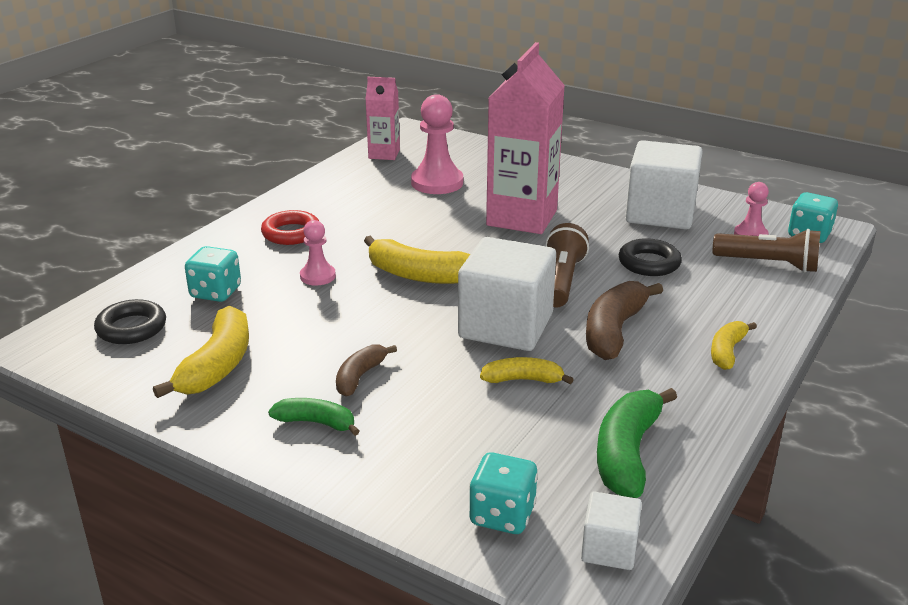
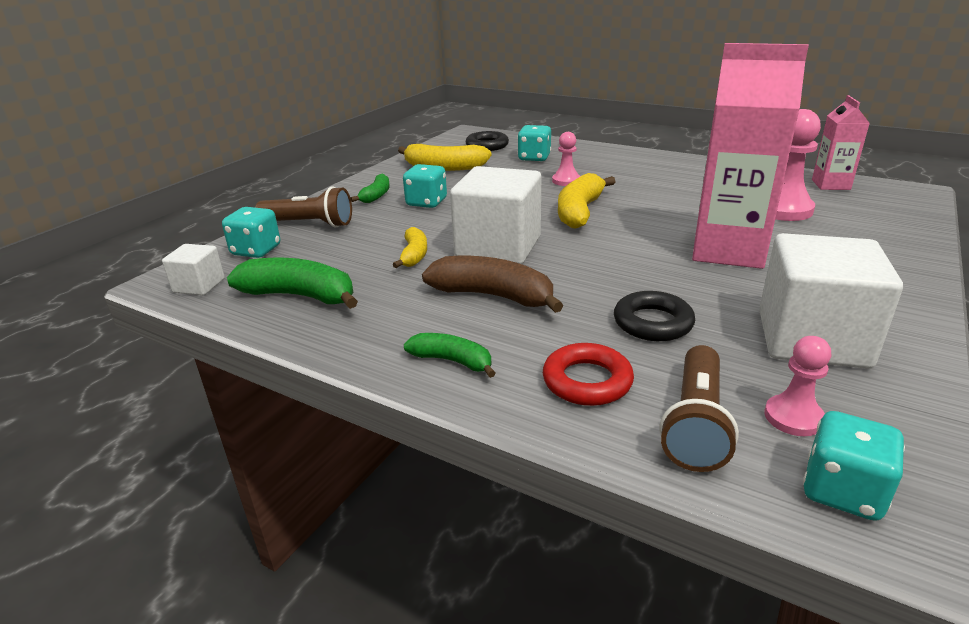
camera: 90 degrees right, 0 degrees up
red ring [261,210,319,245] -> red ring moved to [543,343,634,406]
brown banana [336,344,397,397] -> turquoise dice [403,164,447,208]
brown flashlight [546,223,589,307] -> brown flashlight moved to [255,187,352,228]
yellow banana [711,321,757,370] -> green banana [404,333,495,378]

